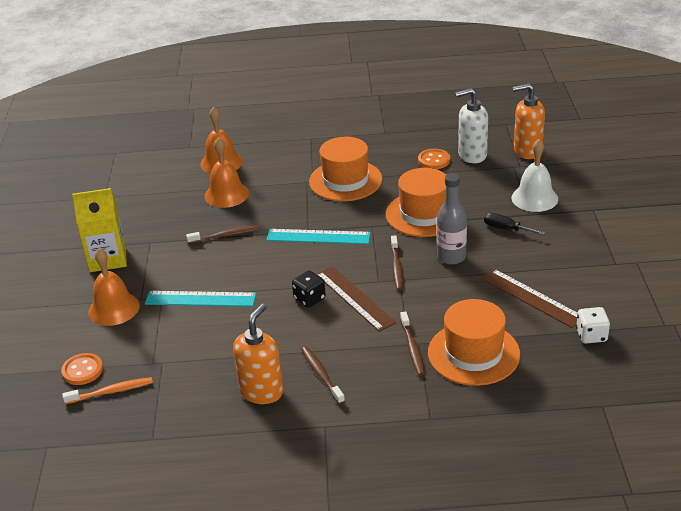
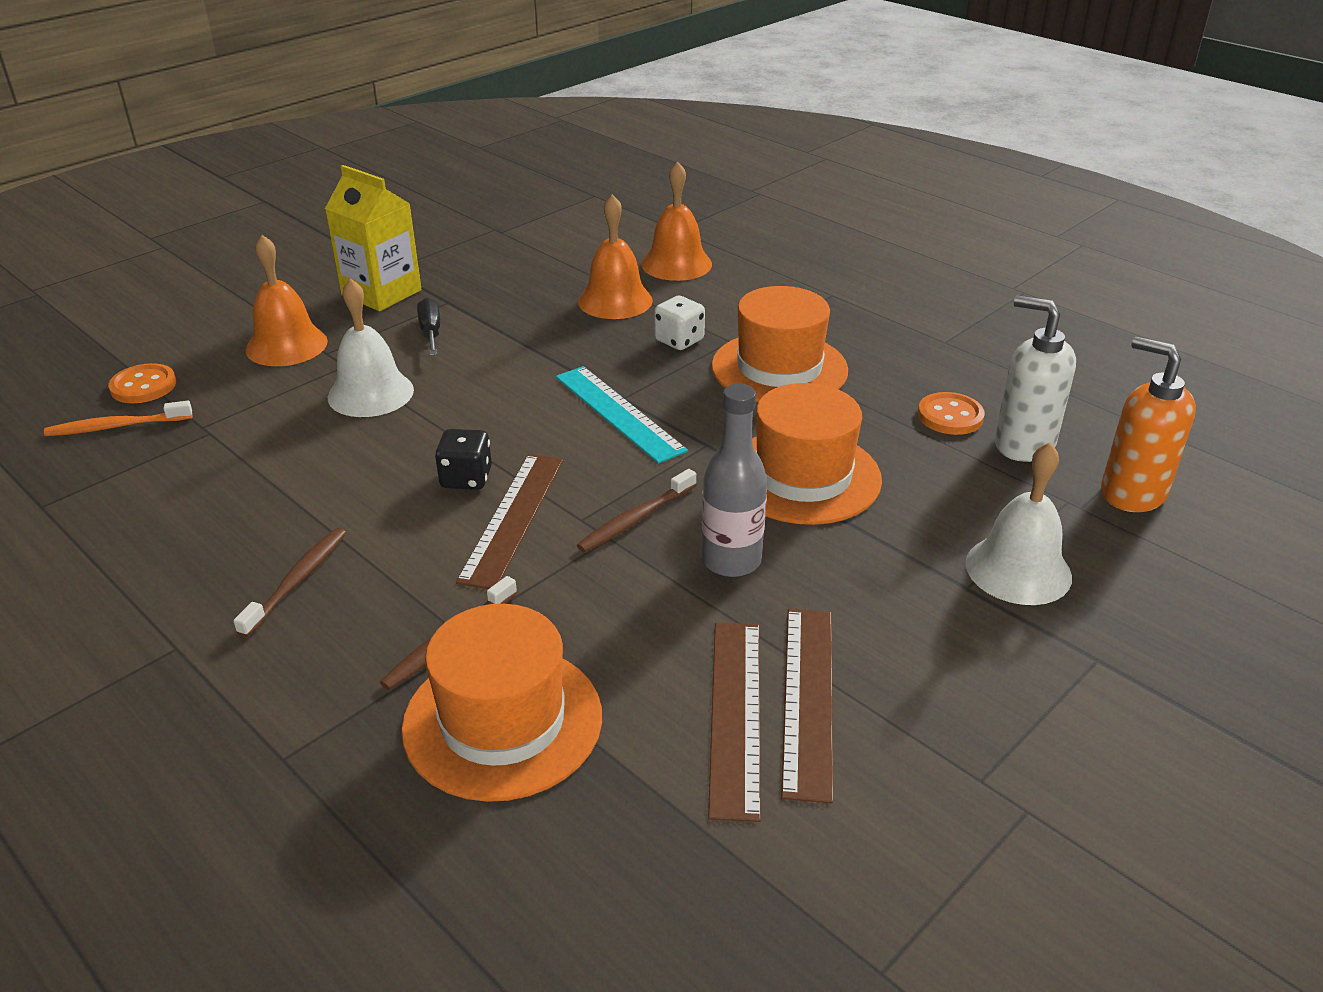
camera: 45 degrees right, 0 degrees up
orange toothbrush [62,377,153,404] -> orange toothbrush turned 135 degrees clockwise [44,401,193,436]
turquoise ruler [145,291,256,307] -> white bell [328,278,414,417]
brown toothbrush [186,225,261,244] -> none
orange soap dispenser [233,304,283,404] -> none
black screwdriver [484,213,545,235] -> black screwdriver moved to [417,298,440,356]
white dice [576,307,610,344] -> white dice moved to [654,296,705,350]
none -> brown ruler [781,609,833,804]

